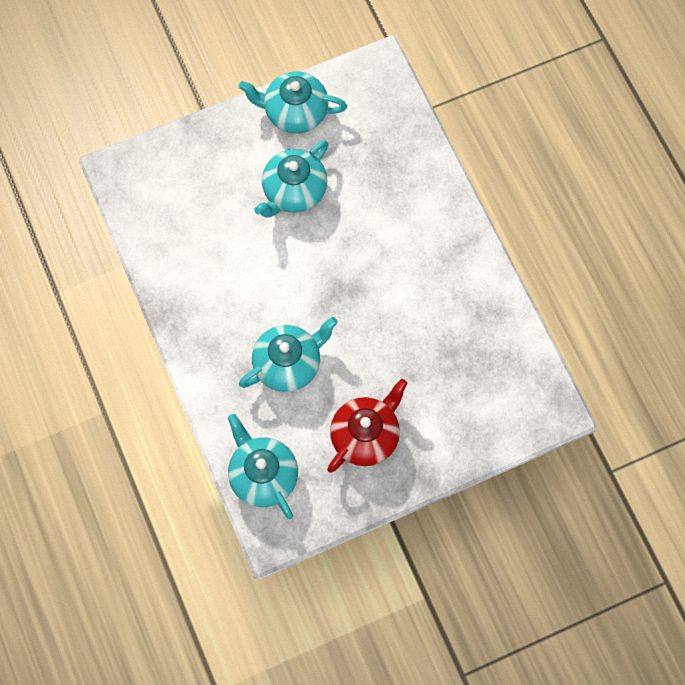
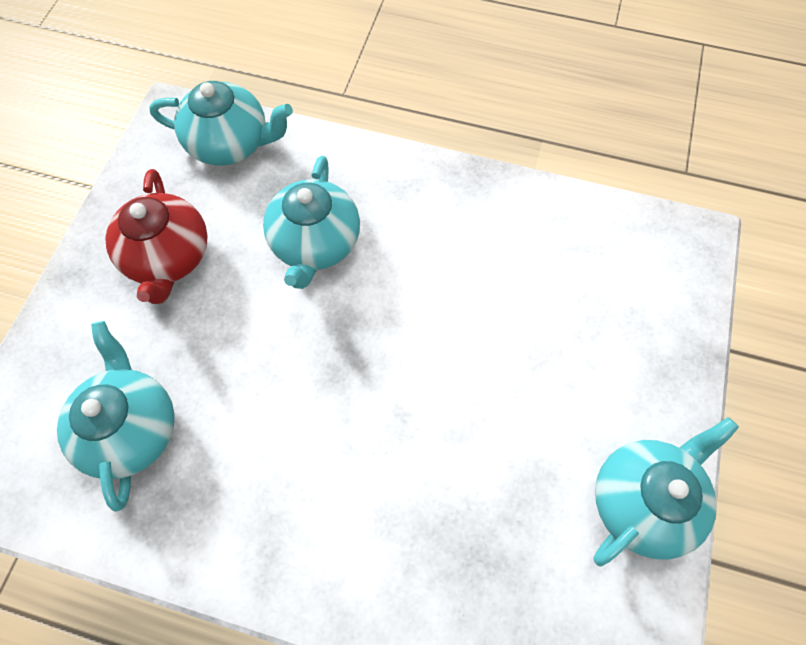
camera: 130 degrees right, 5 degrees down
turquoise teapot [254,140,328,217] -> turquoise teapot moved to [57,321,175,512]

